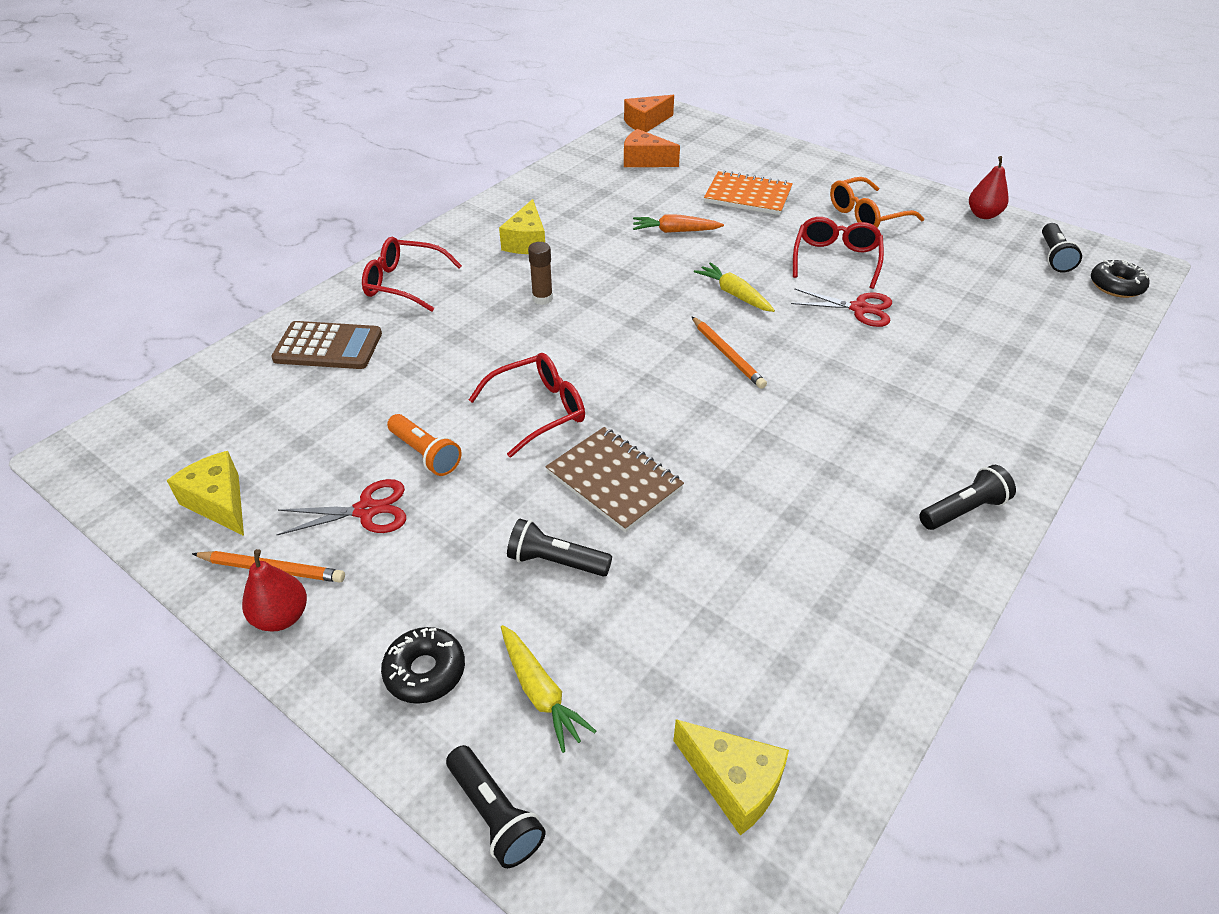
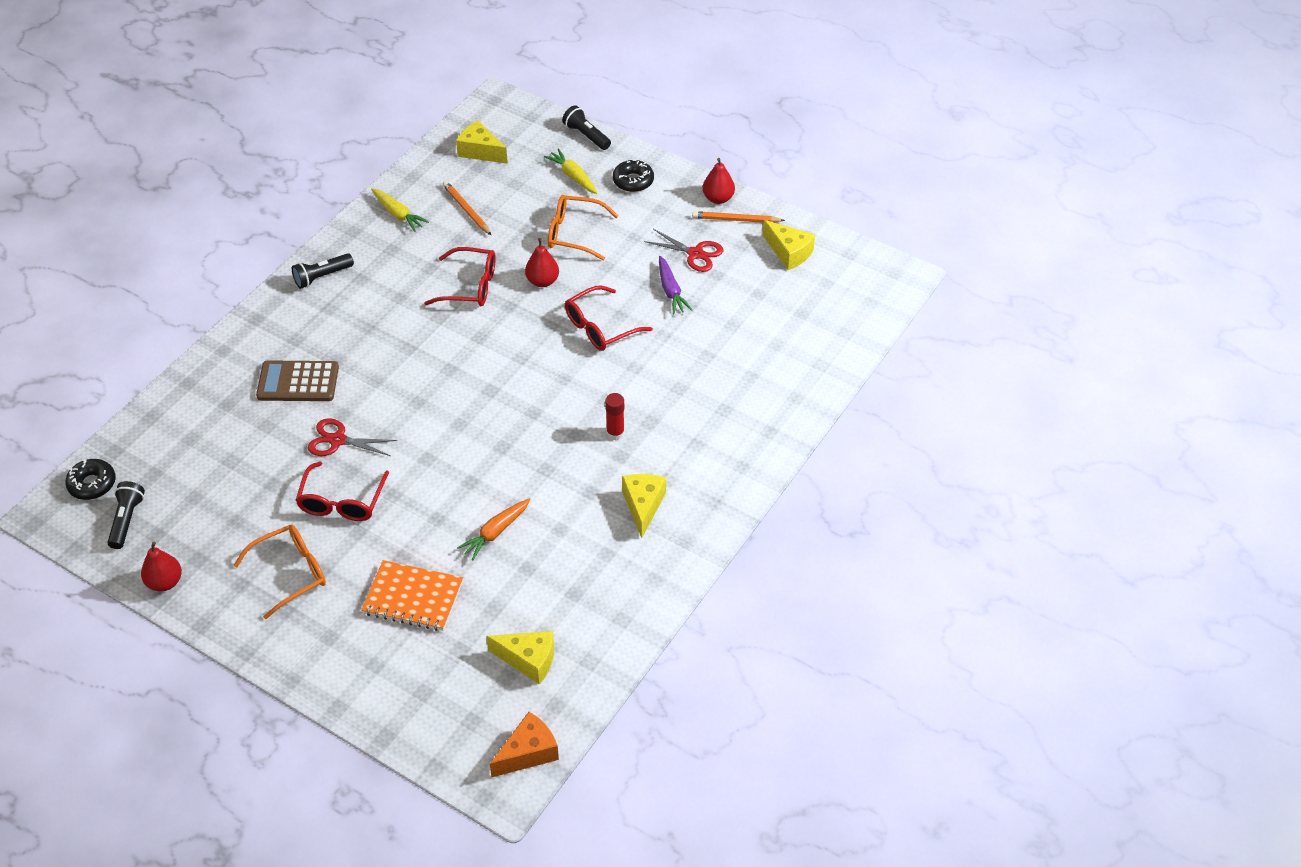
camera: 175 degrees right, 5 degrees up
brown calculator [271,321,382,369] -> brown calculator moved to [256,360,339,401]
red scissors [276,479,406,535] -> red scissors turned 135 degrees counterclockwise [644,229,723,272]
red glasses [362,237,462,312] -> red glasses moved to [424,247,496,306]
orange flashlight [387,414,462,476] -> purple carrot [659,256,692,315]
black flashlight [507,519,612,577] -> orange glasses [548,195,618,260]
brown glue stick [528,242,553,305] -> red glue stick [605,393,625,441]
brown notebook [545,427,684,532] -> red pear [525,238,559,287]
orange cheese [624,129,680,167] -> yellow cheese [486,631,554,684]
orange carrot [633,214,724,233] -> orange carrot turned 135 degrees clockwise [457,498,531,560]
orange pencil [691,316,767,389] -> orange pencil moved to [442,181,491,235]
yellow carrot [694,262,775,312] -> yellow carrot moved to [371,188,429,232]

